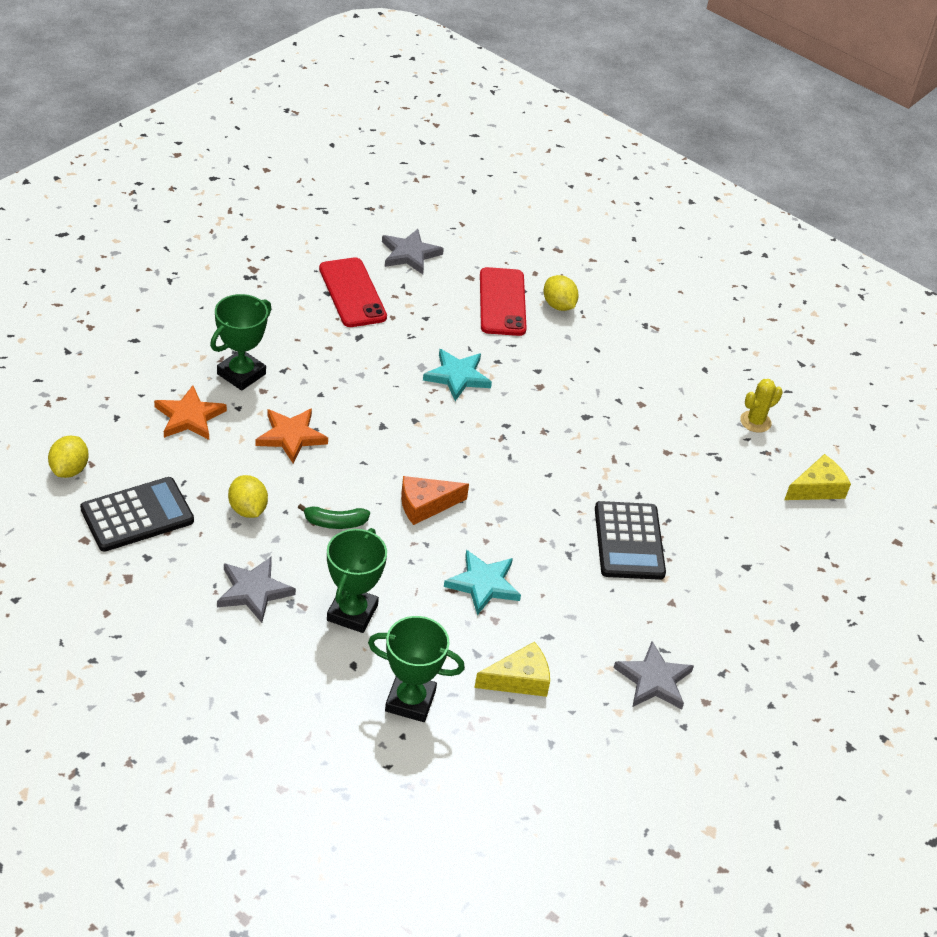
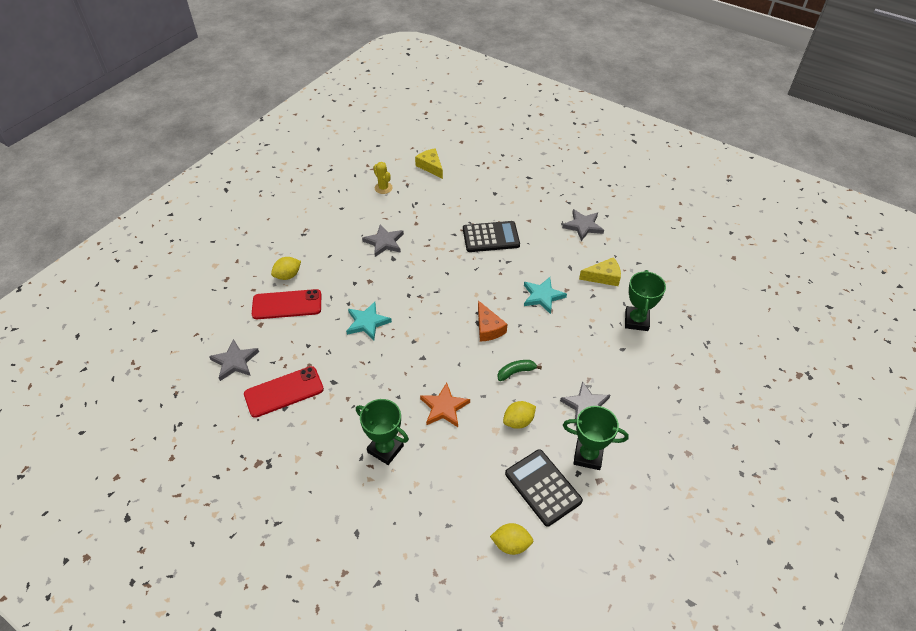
camera: 90 degrees left, 5 degrees up
orange star [154,385,227,440] -> none
green banana [298,504,370,529] -> green banana turned 105 degrees counterclockwise [497,360,542,381]
green trophy [327,528,387,633] -> green trophy moved to [563,406,629,470]
yellow cheese [474,642,550,697] -> yellow cheese turned 105 degrees clockwise [579,257,621,286]
none -> grey star [362,224,404,257]

